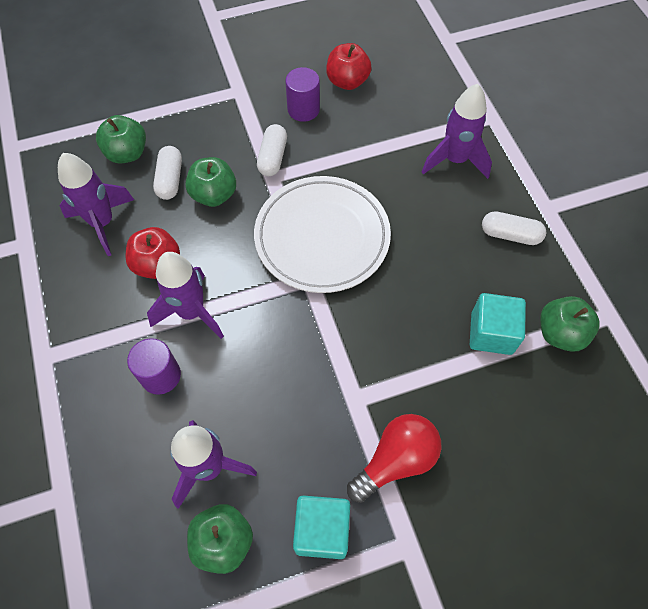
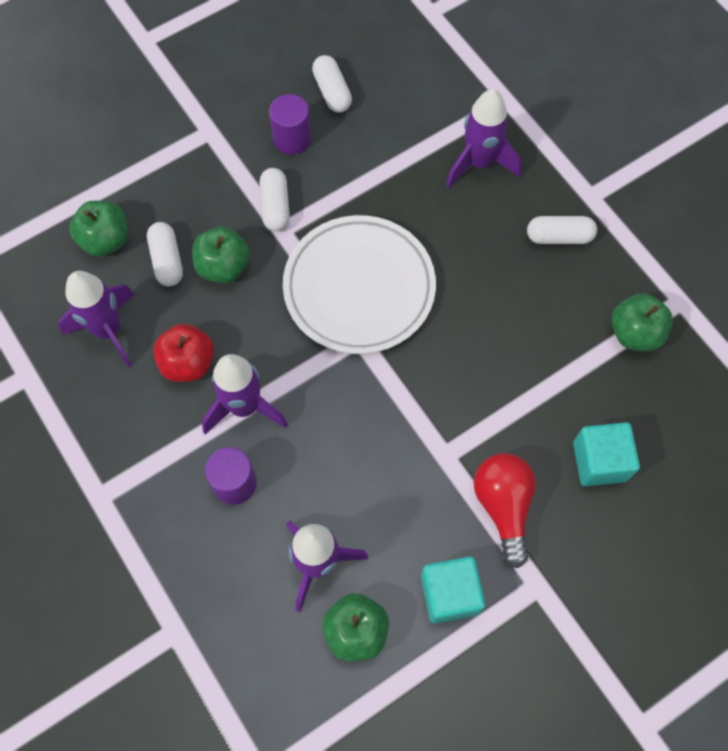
camera: 15 degrees left, 5 degrees up
red apple [326,43,372,90] -> white capsule [312,55,352,113]
red light bulb [347,414,442,503] -> red light bulb turned 45 degrees counterclockwise [474,453,536,568]
turquoise cube [470,293,526,355] -> turquoise cube moved to [573,422,640,486]

